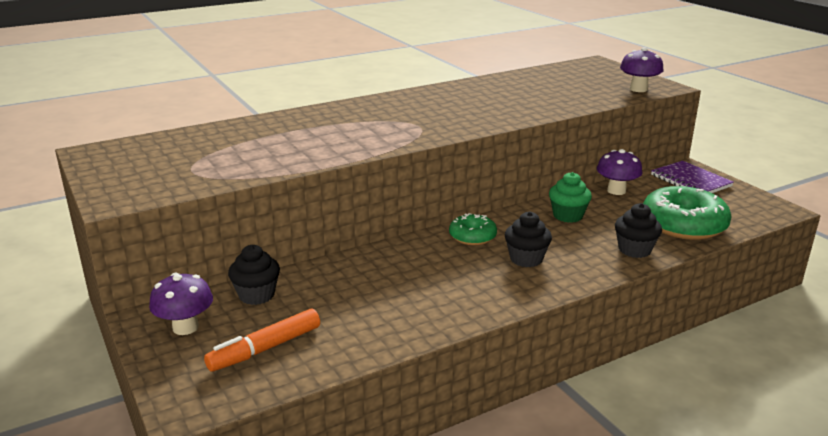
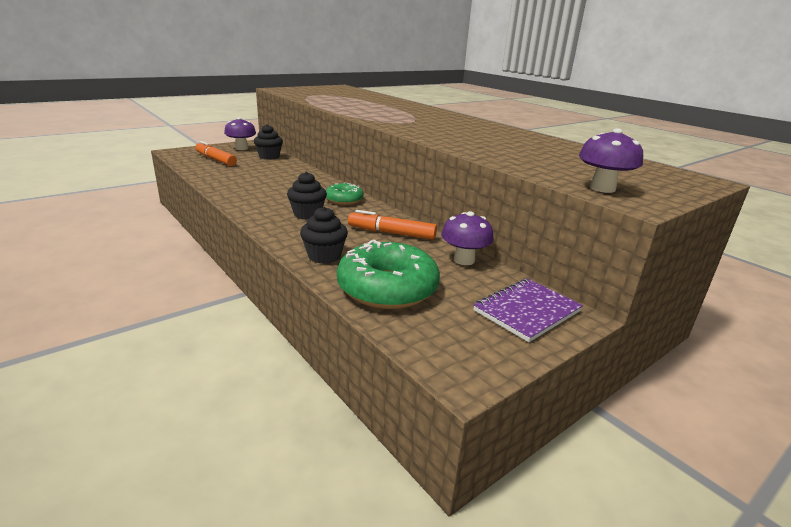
camera: 80 degrees right, 0 degrees up
green cupcake [549,172,592,223] -> orange marker [348,210,437,240]

